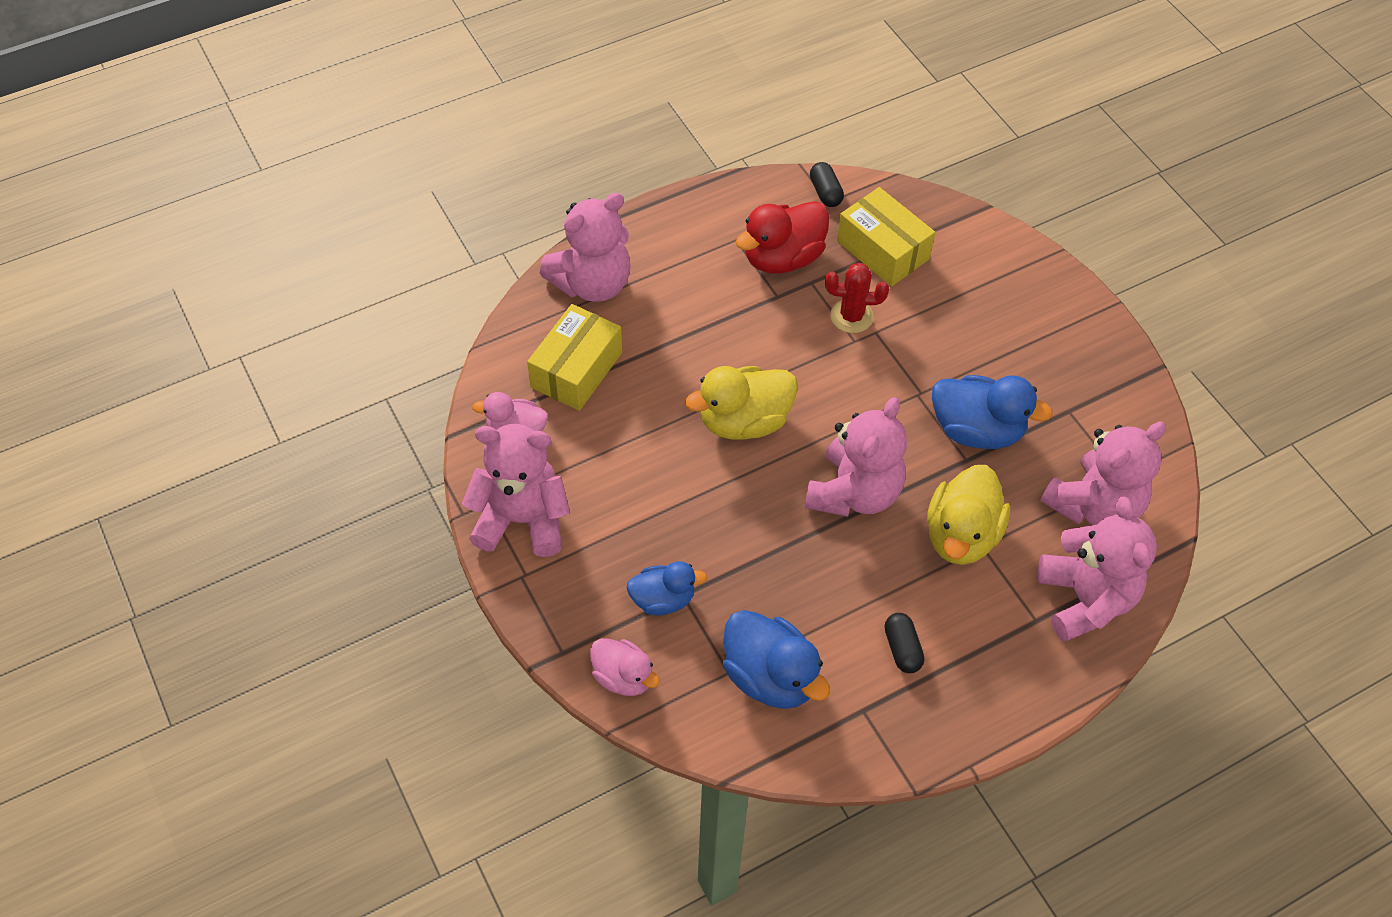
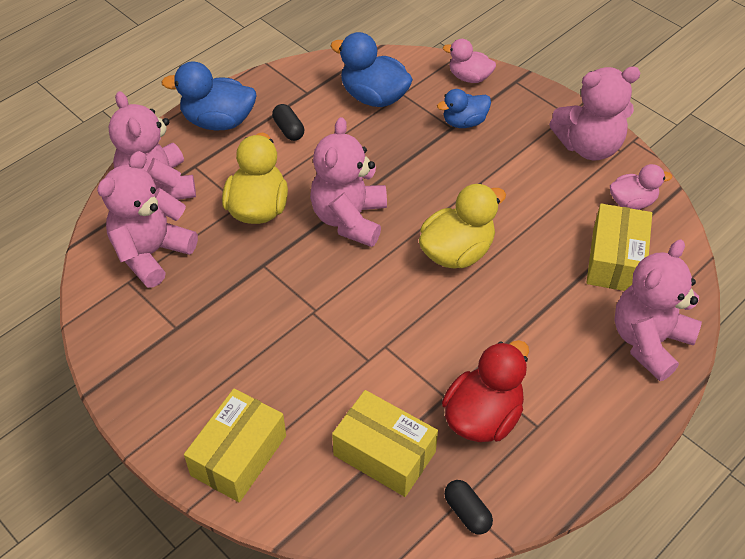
camera: 165 degrees right, 5 degrees down
red cactus [825,263,889,333] -> none
blue duck [932,375,1053,449] -> blue duck moved to [161,61,257,130]
none -> yellow box [184,389,286,503]

